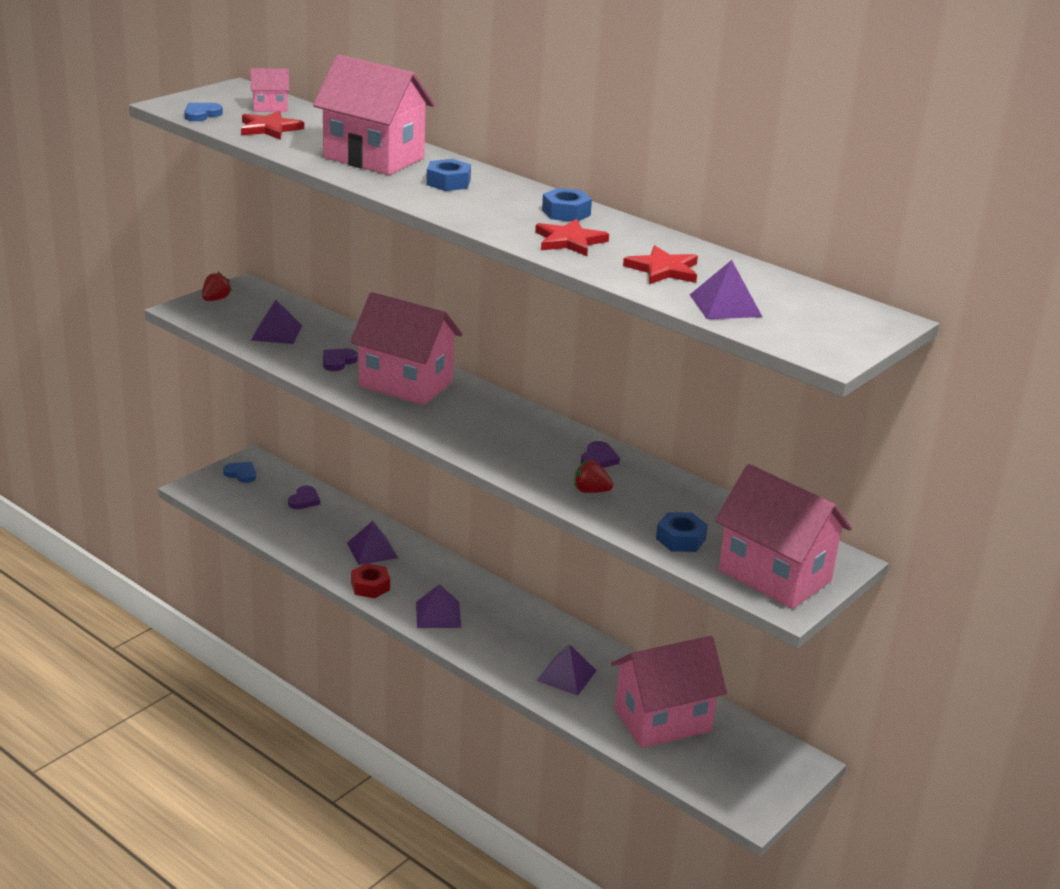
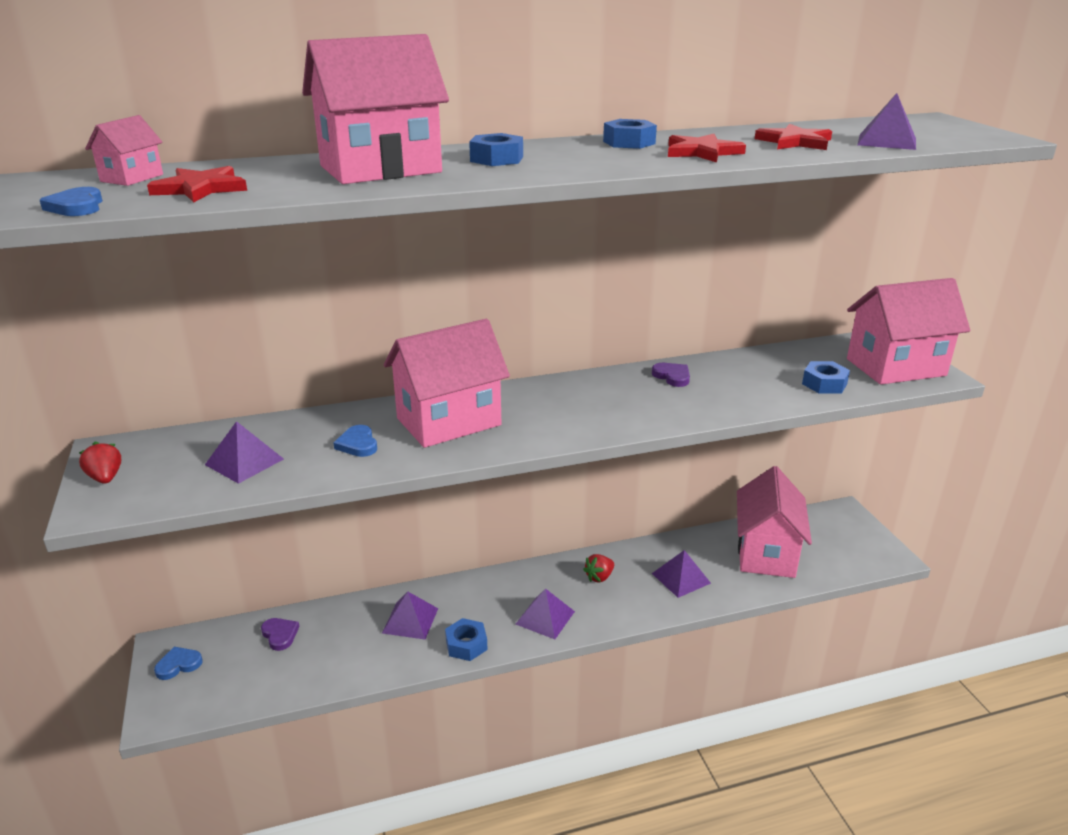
camera: 55 degrees left, 0 degrees up
purple heart [323,348,358,371] -> blue heart [334,425,377,457]
red nut [351,563,390,598] -> blue nut [445,618,488,661]
red strawberry [574,460,613,493] -> red strawberry moved to [583,554,614,583]

